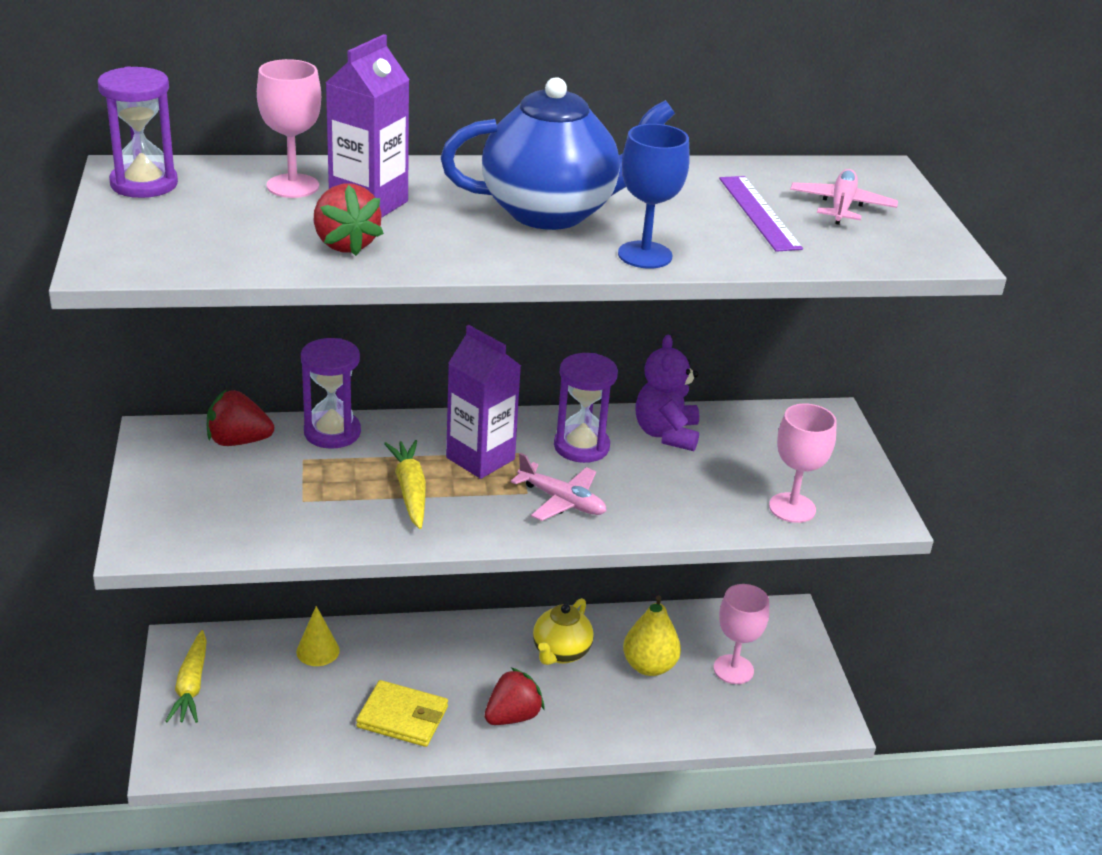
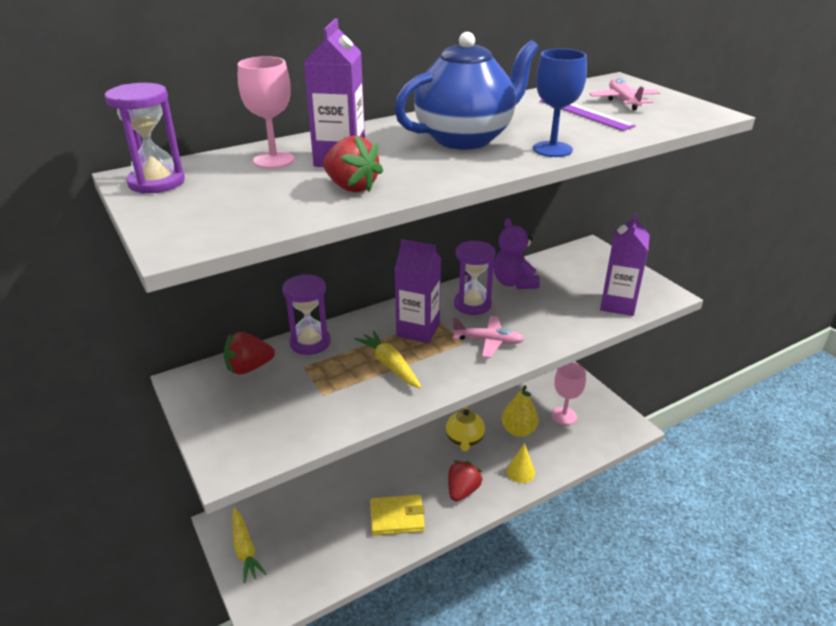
camera: 20 degrees left, 0 degrees up
yellow cone [296,606,340,666] -> yellow cone moved to [507,443,535,483]
pink goblet [769,404,837,523] -> purple carton [600,212,650,316]

